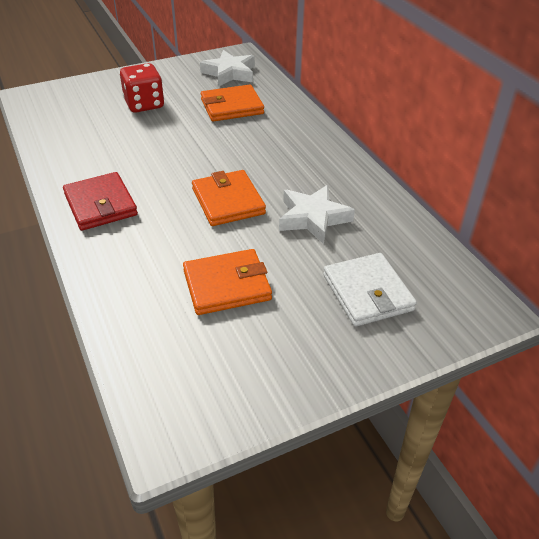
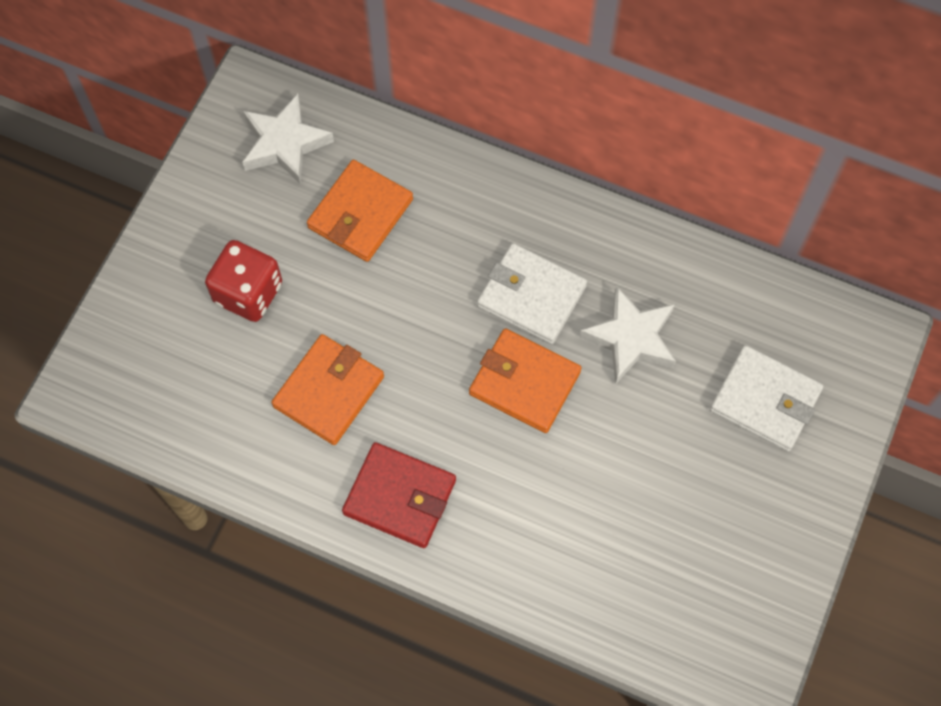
camera: 40 degrees left, 25 degrees up
orange wallet [183,249,272,315] -> orange wallet moved to [271,334,384,445]
none -> white wallet [477,243,587,344]

